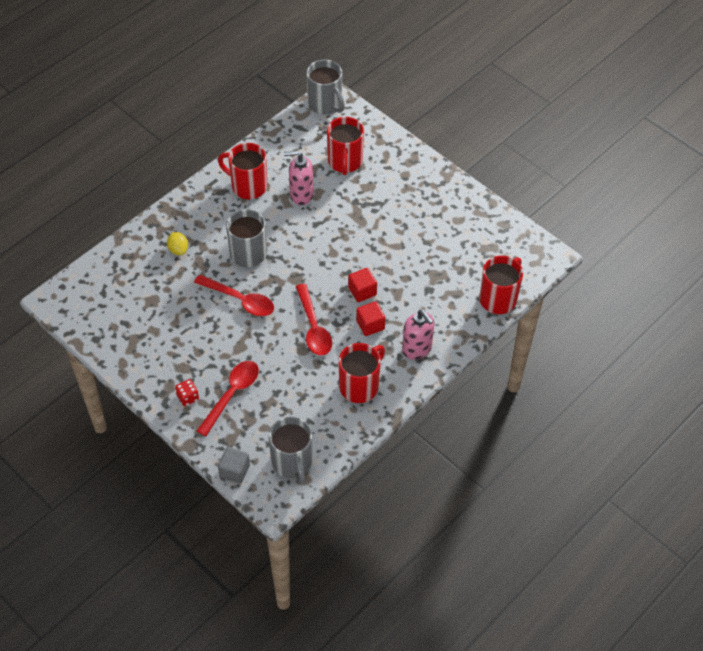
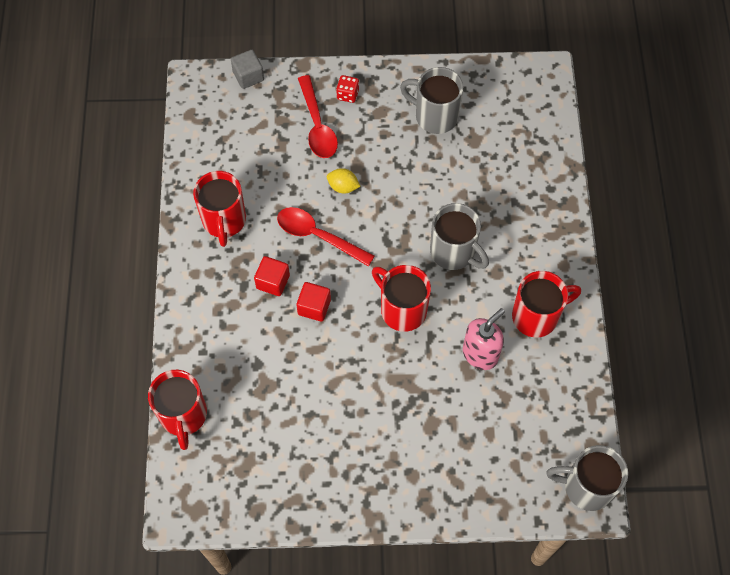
camera: 135 degrees right, 10 degrees up
yellow lemon [167,232,188,255] -> yellow lemon moved to [327,168,361,194]
red spoon [194,275,274,316] -> none
grey mug [268,417,312,485] -> grey mug moved to [400,67,463,134]
red mug [327,117,364,175] -> red mug moved to [372,265,431,332]
pink soap dispenser [402,310,434,360] -> none

